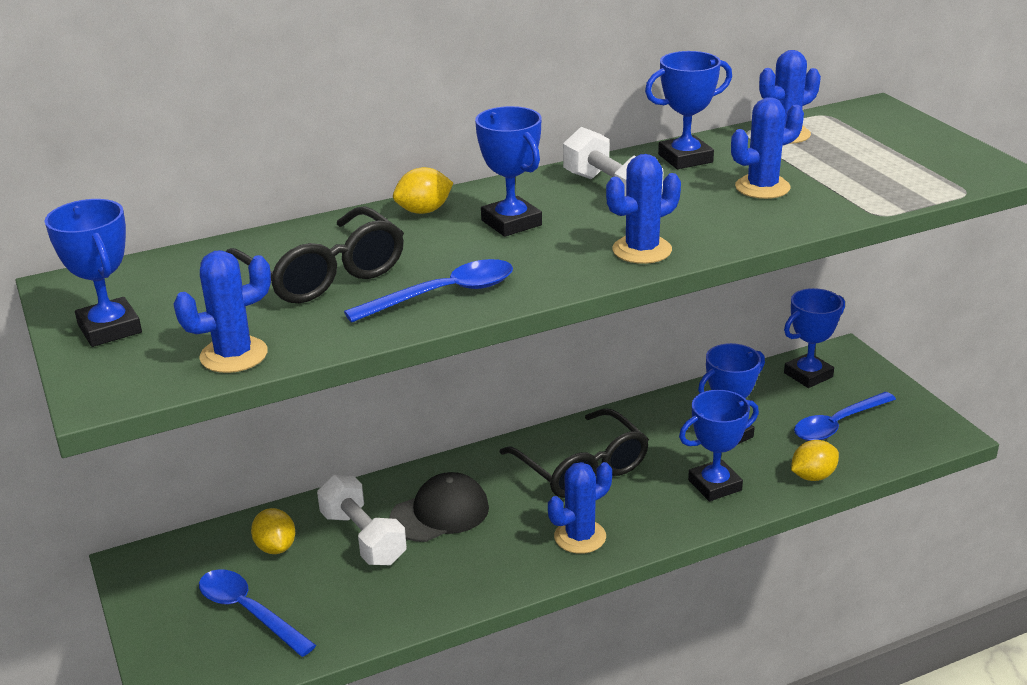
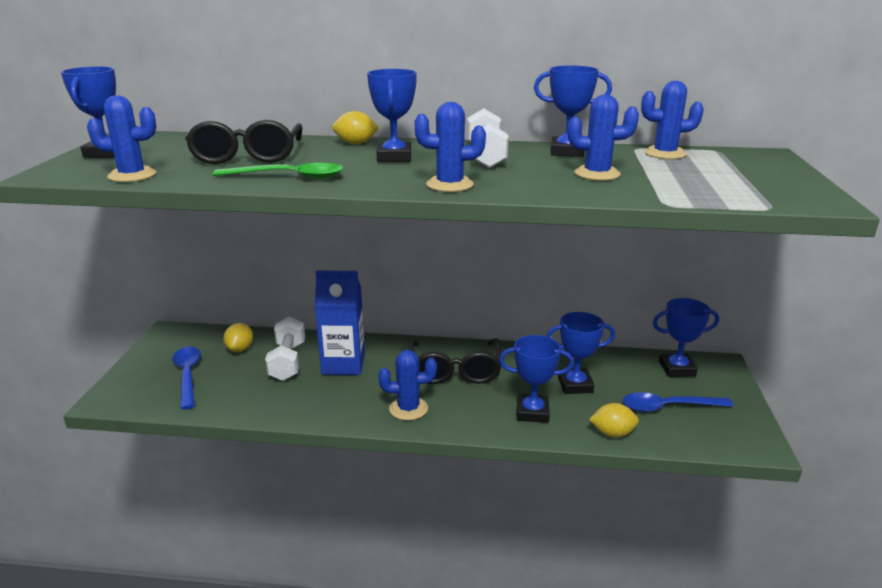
camera: 30 degrees right, 5 degrees down
blue spoon [344,259,513,323] -> green spoon [213,163,344,179]
black cap [390,472,489,542] -> blue carton [315,271,365,375]

